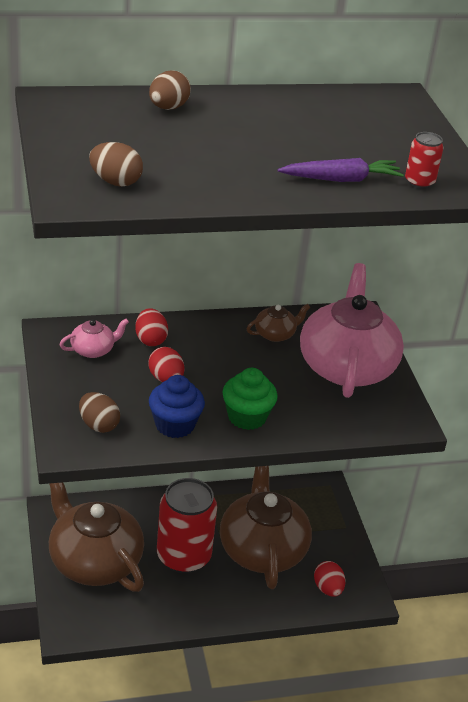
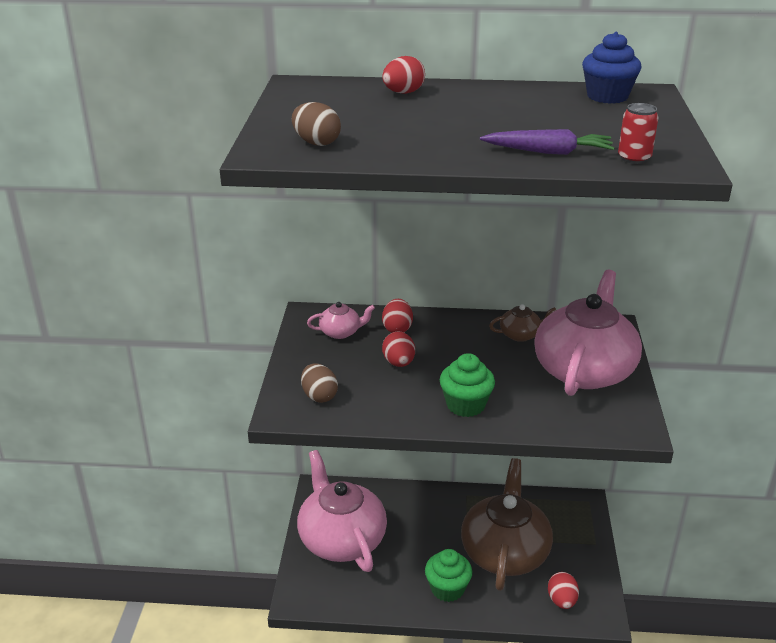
camera: 20 degrees right, 5 degrees down
brown teapot [49,482,144,592] -> pink teapot [297,450,387,572]
brown egg [149,70,191,110] -> red egg [382,56,425,94]
blue cupcake [149,375,205,438] -> blue cupcake moved to [582,32,641,104]
red can [157,478,217,573] -> none
none -> green cupcake [425,549,472,602]

